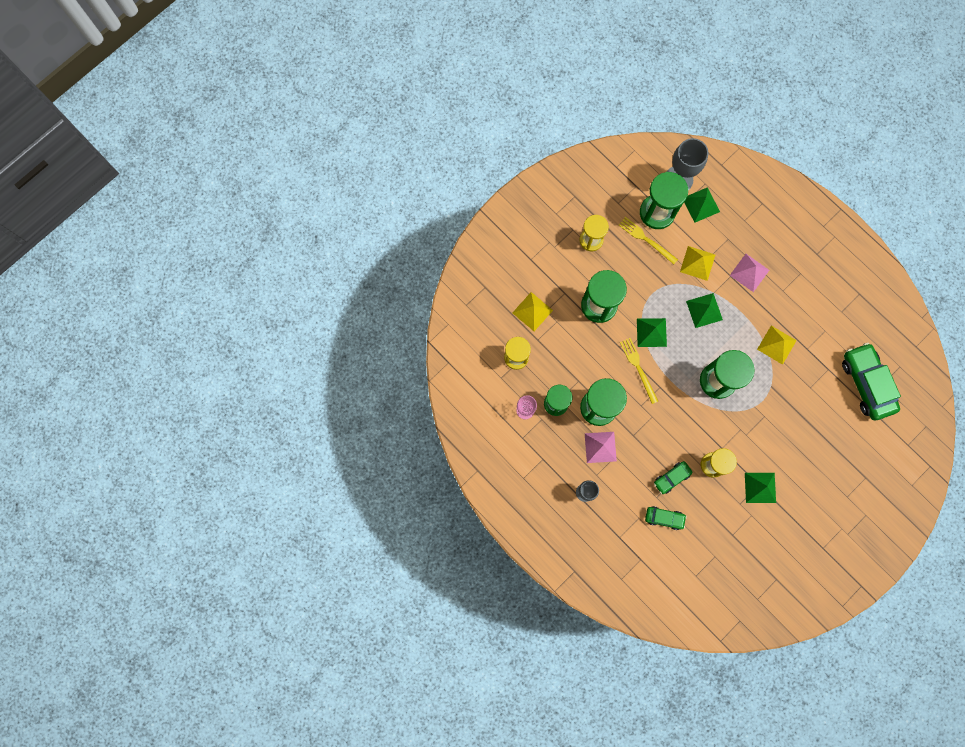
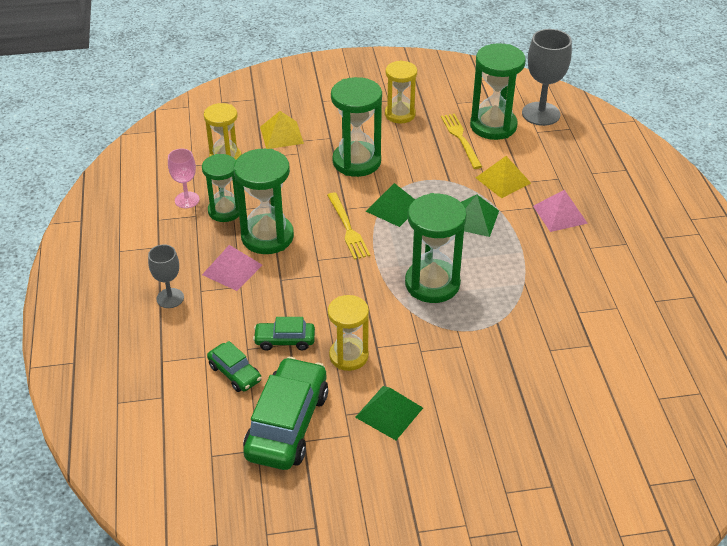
camera: 35 degrees right, 35 degrees down
yellow fork [620,338,658,404] -> yellow fork turned 150 degrees clockwise [327,192,370,260]
green pyramid [684,187,720,223] -> none
yellow pyramid [757,326,797,365] -> none
green car [842,343,901,420] -> green car moved to [243,357,328,470]

